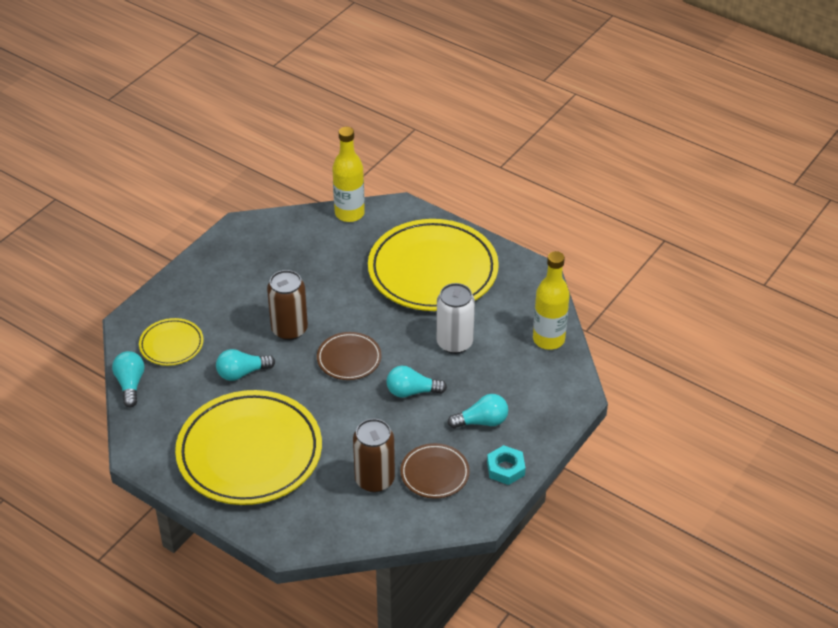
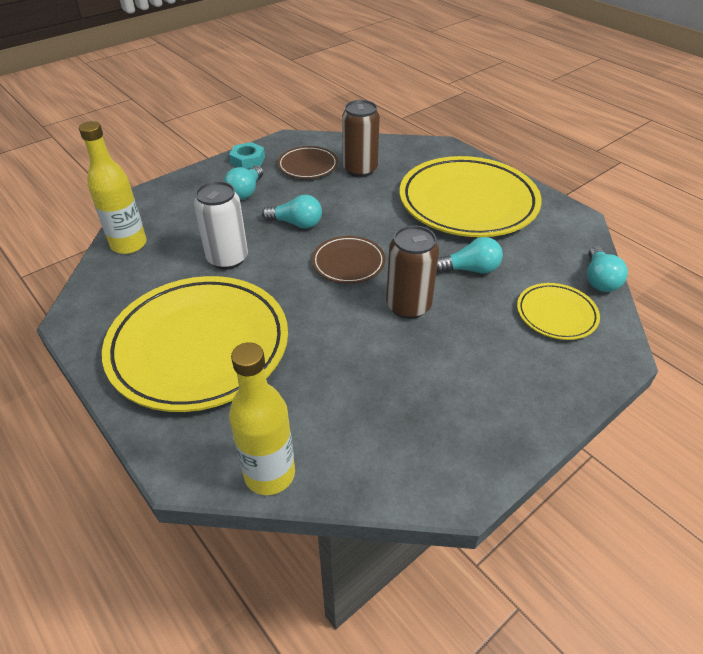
camera: 165 degrees left, 0 degrees up
turquoise light bulb [447,394,508,429] -> turquoise light bulb turned 75 degrees counterclockwise [224,166,263,200]

